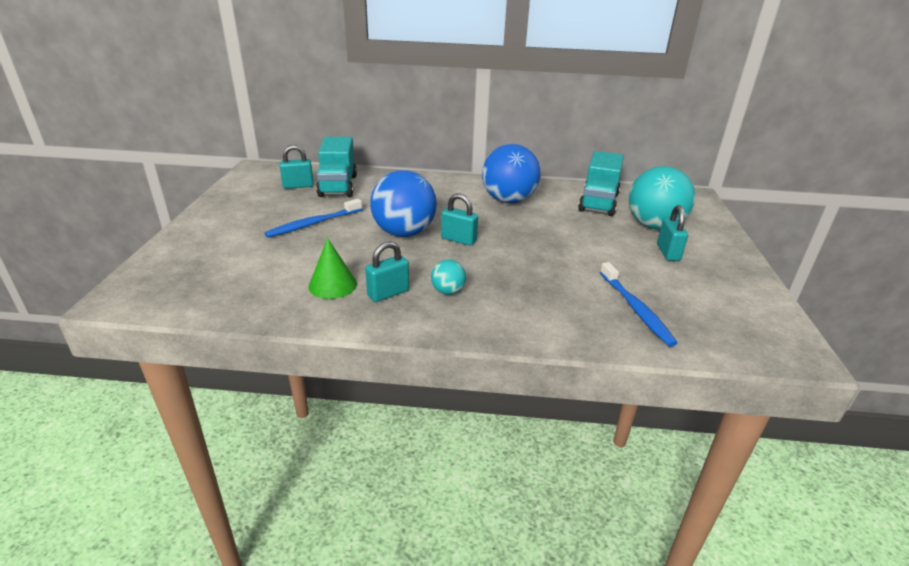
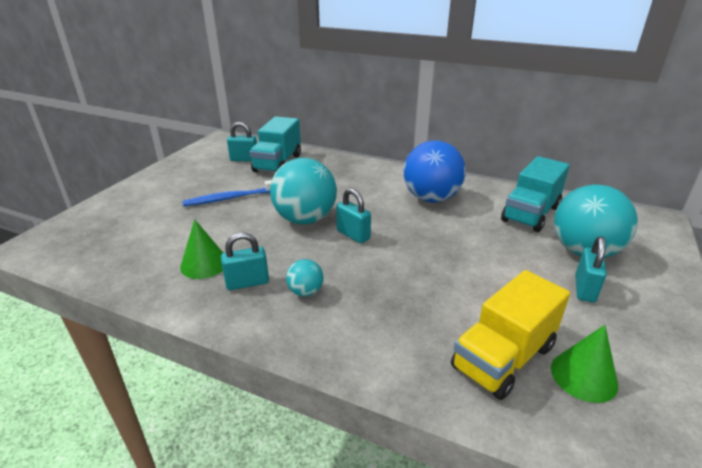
camera: 20 degrees right, 0 degrees up
blue ball [370,170,437,237] -> turquoise ball [270,158,337,224]
blue toothbrush [600,262,678,347] -> yellow truck [451,270,570,400]
none -> green cone [551,325,618,403]

